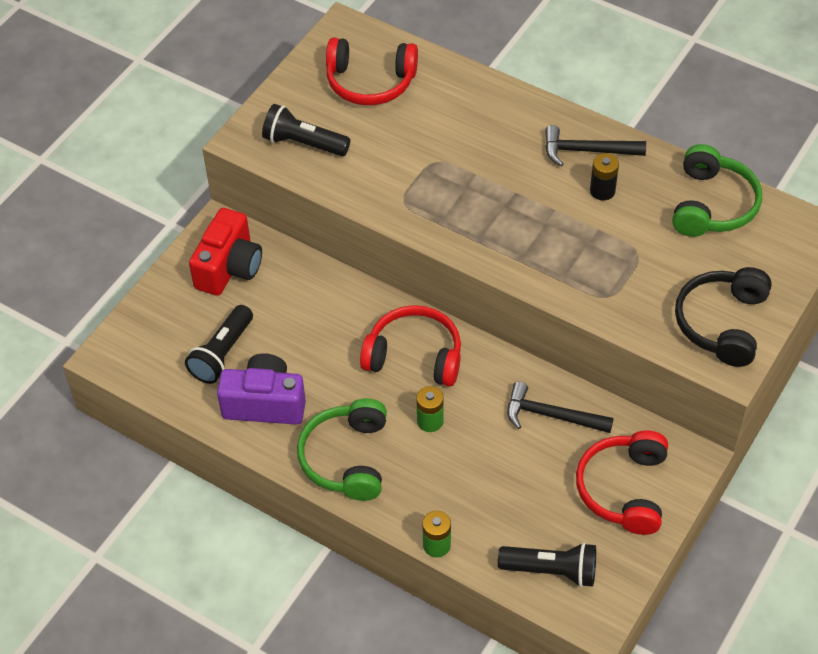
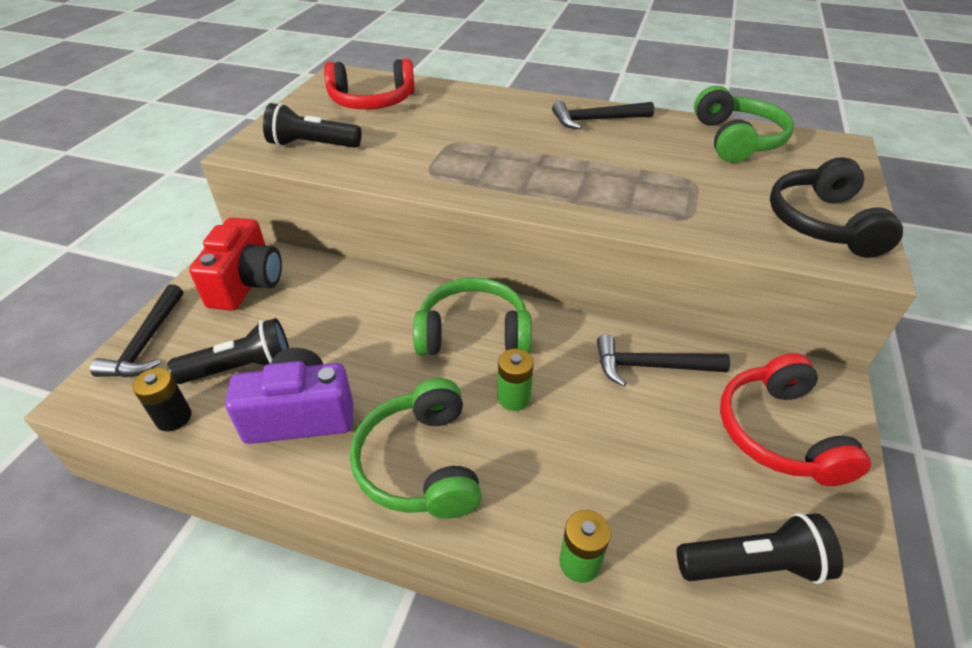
camera: 15 degrees left, 10 degrees down
black flashlight [185,305,253,384] -> black flashlight turned 120 degrees counterclockwise [167,318,289,384]
red headphones [360,305,461,387] -> green headphones [413,277,532,355]
black battery [590,153,619,200] -> black battery moved to [132,368,191,431]
none -> black hammer [90,284,183,377]

